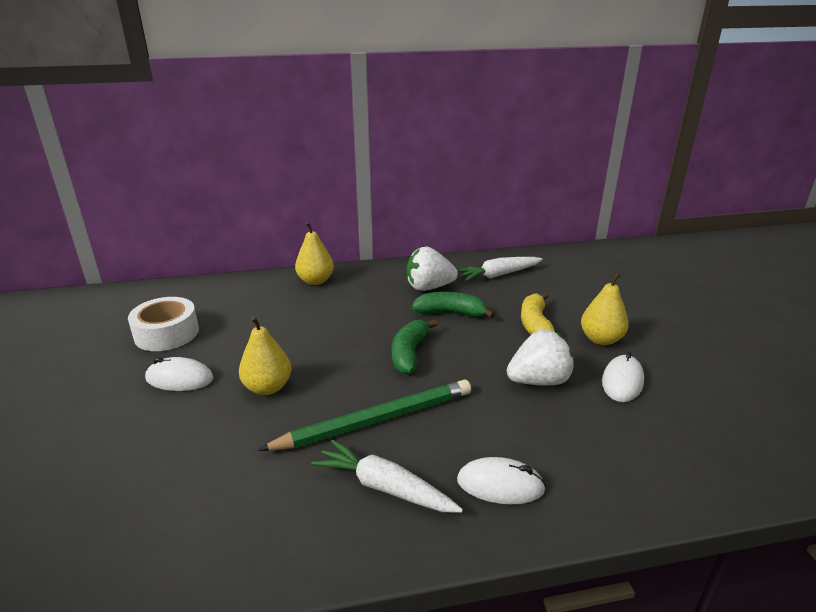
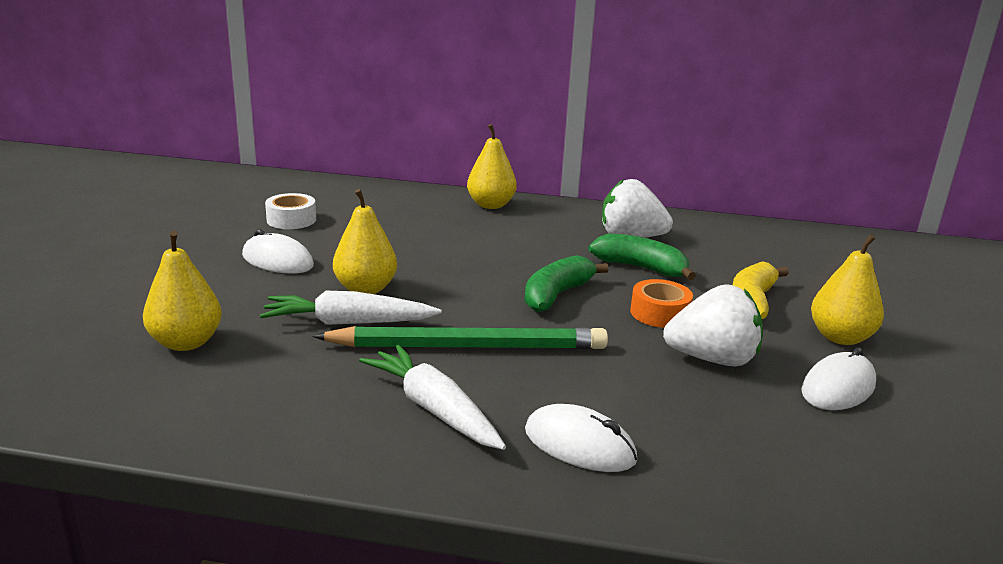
camera: 20 degrees right, 5 degrees down
white tape [128,297,199,351] -> white tape [265,193,316,229], size x0.65
white carrot [457,257,543,282] -> white carrot moved to [260,291,441,325]
none -> yellow pear [143,231,222,351]
none -> orange tape [630,279,693,328]

